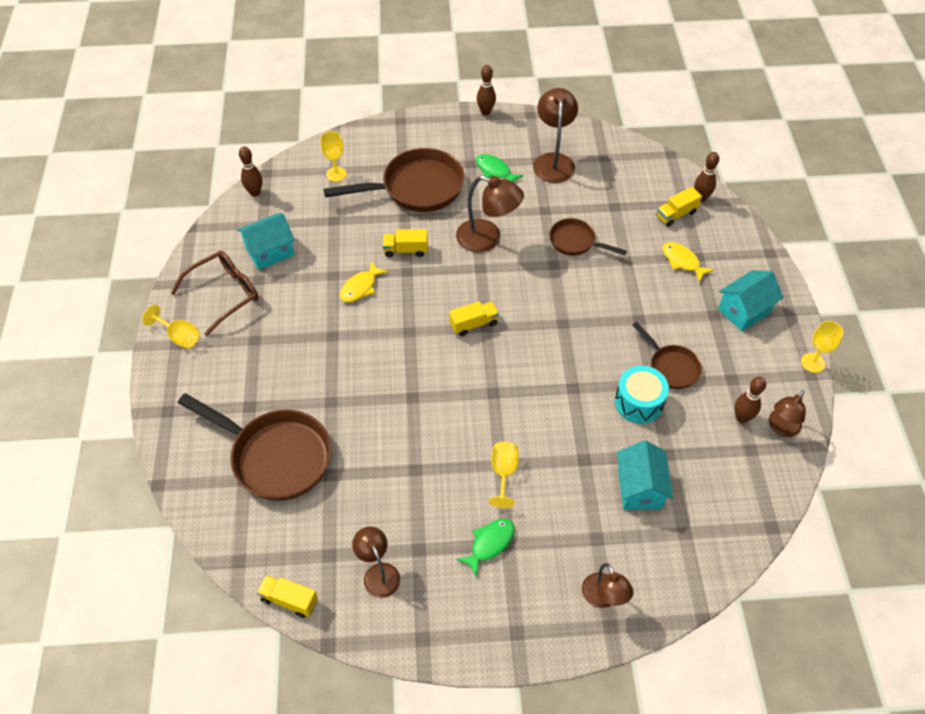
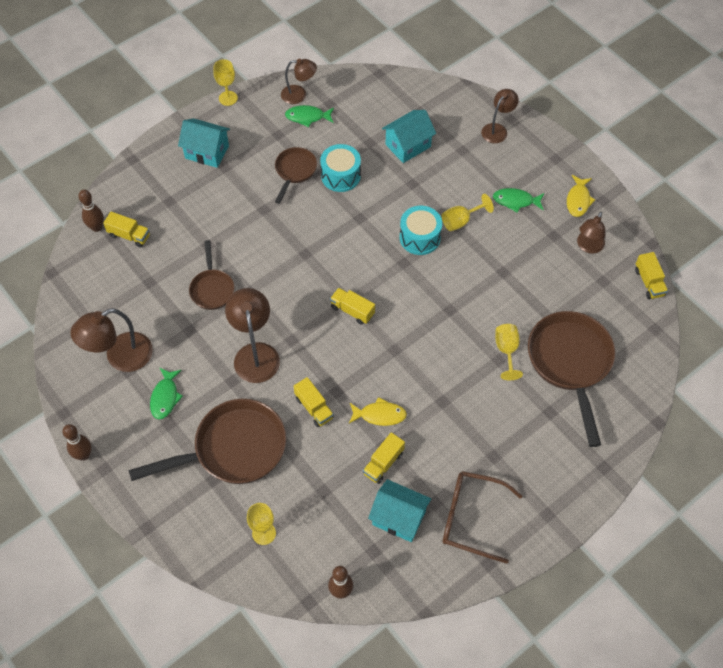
camera: 125 degrees left, 5 degrees up
yellow goblet [142,305,200,349] -> yellow goblet moved to [495,324,523,380]
brown pan [324,148,465,212] -> brown pan turned 120 degrees clockwise [128,399,286,484]
yellow fish [663,242,714,282] -> yellow fish moved to [567,175,596,217]
brown bowling pin [734,377,766,423] -> green fish [285,105,334,127]
none -> yellow truck [363,432,405,484]
none -> turquoise drum [400,206,442,255]

